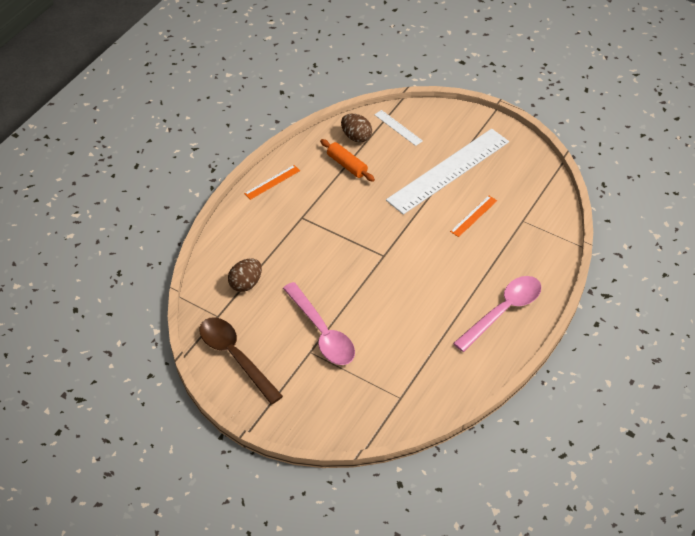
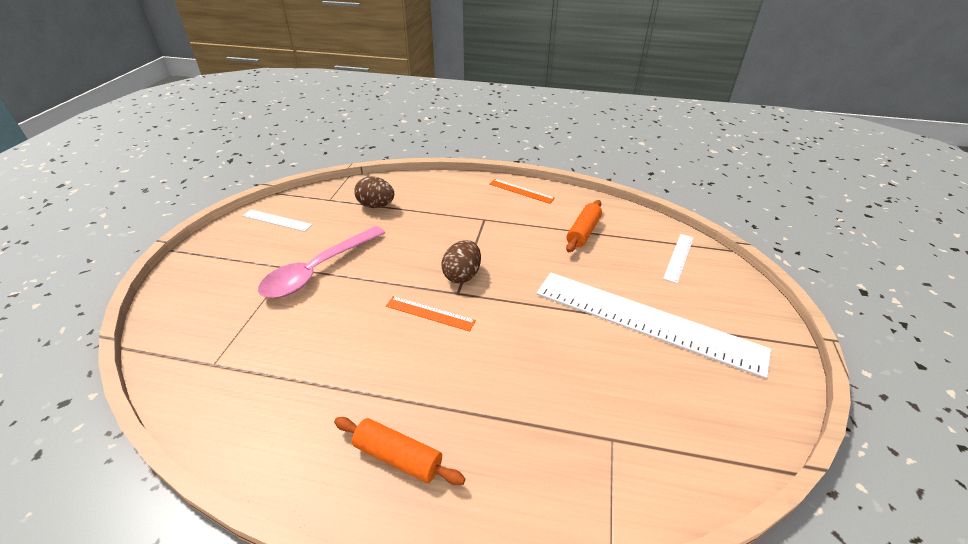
camera: 70 degrees right, 10 degrees down
brown spoon [199,317,283,404] -> white ruler [243,210,313,232]
brown egg [341,114,372,143] -> brown egg moved to [441,240,481,283]
orange ruler [450,196,497,237] -> orange ruler moved to [386,296,476,332]
pink spoon [453,276,541,352] -> orange rolling pin [334,417,465,485]

